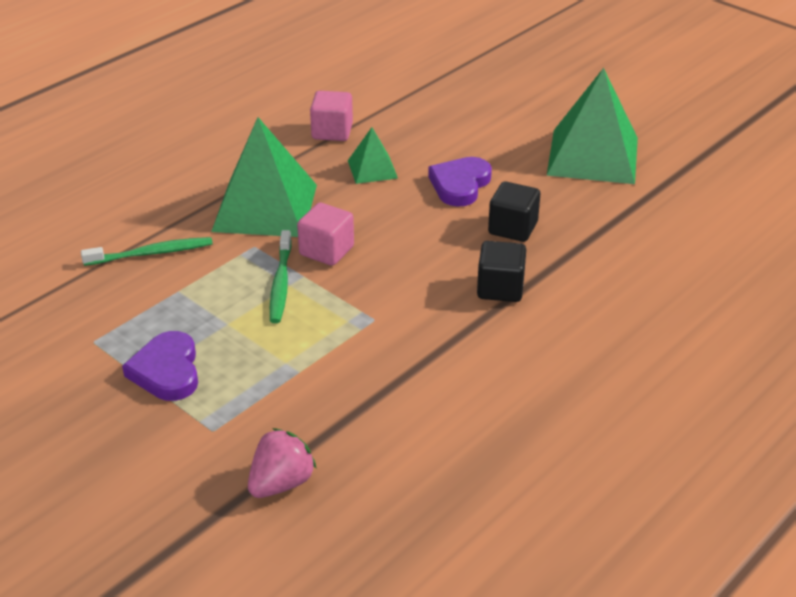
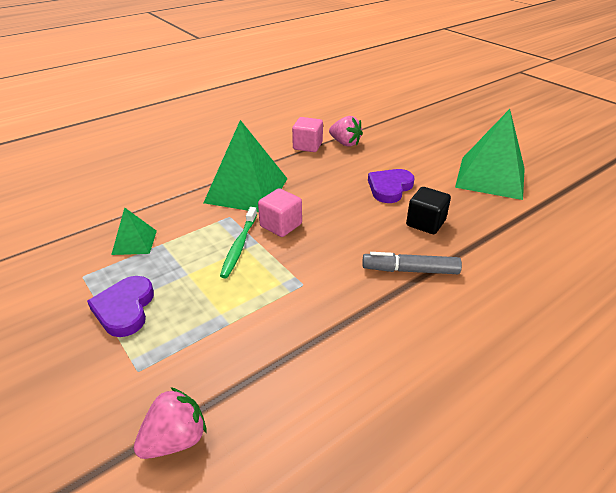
camera: 10 degrees right, 0 degrees up
green toothbrush [81,237,213,266] -> none
green pyramid [348,127,398,184] -> green pyramid moved to [111,207,157,255]
black cube [477,241,526,302] -> grey marker [362,252,462,274]
none -> pink strawberry [329,116,363,147]

